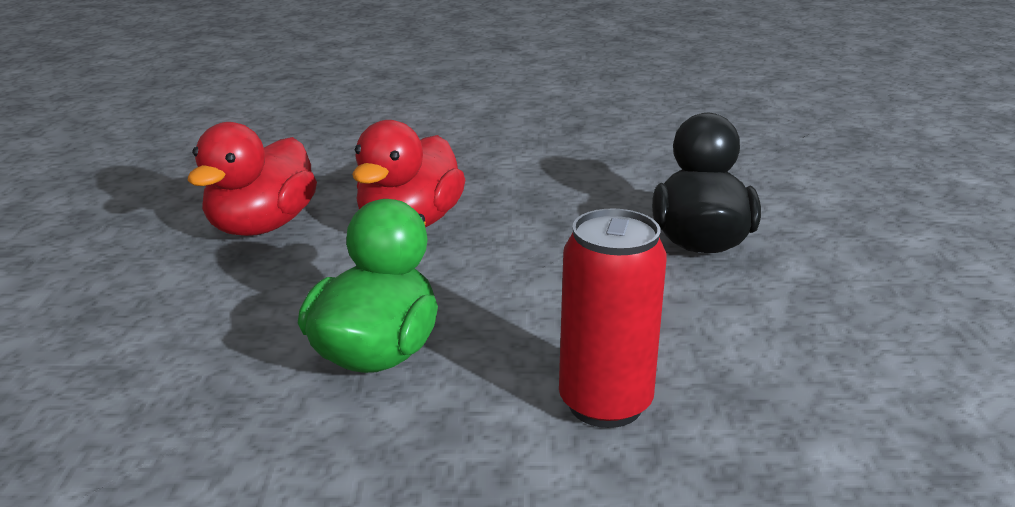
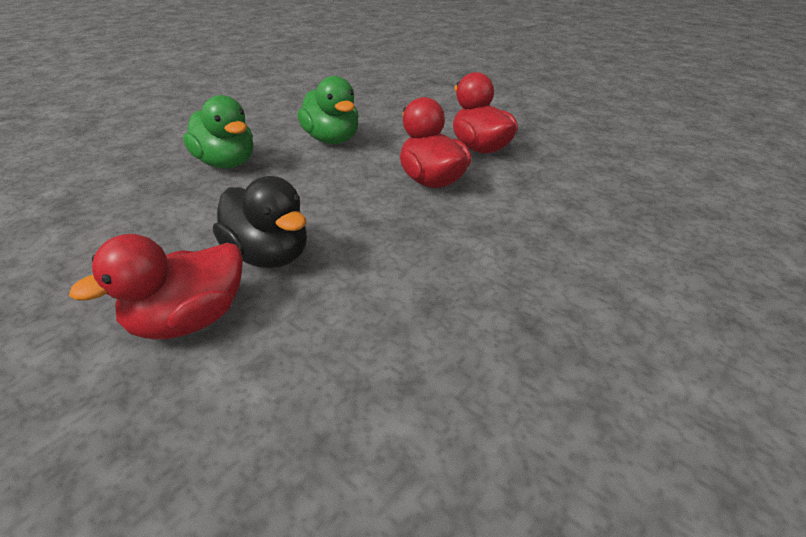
camera: 130 degrees right, 10 degrees up
red can [559,208,667,428] -> green duck [183,95,254,169]
none -> red duck [69,234,243,340]

